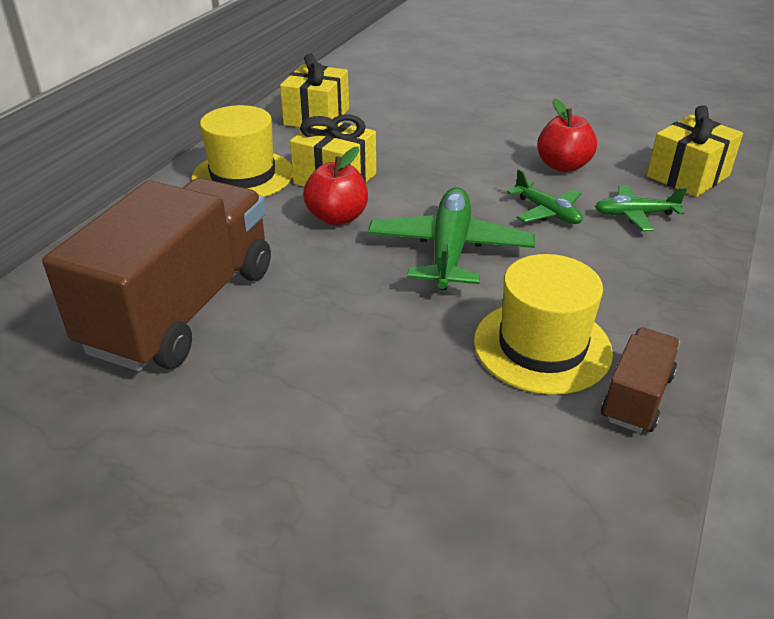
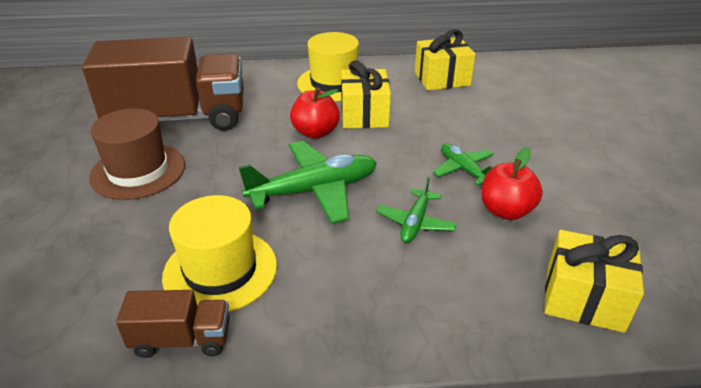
camera: 60 degrees right, 0 degrees up
green plane [595,185,687,231] -> green plane moved to [433,143,494,185]
none -> brown hat [89,108,185,200]

